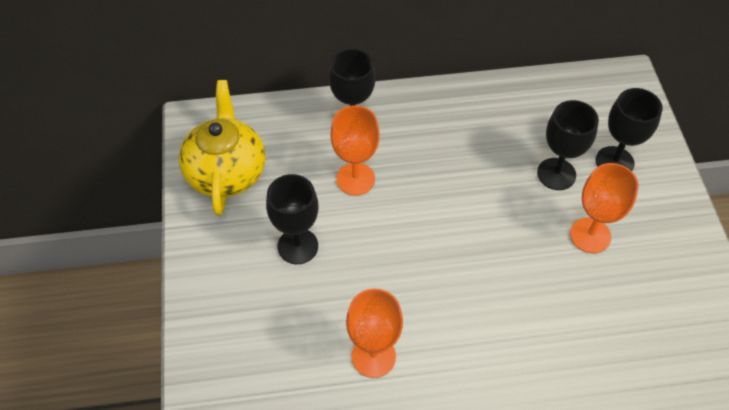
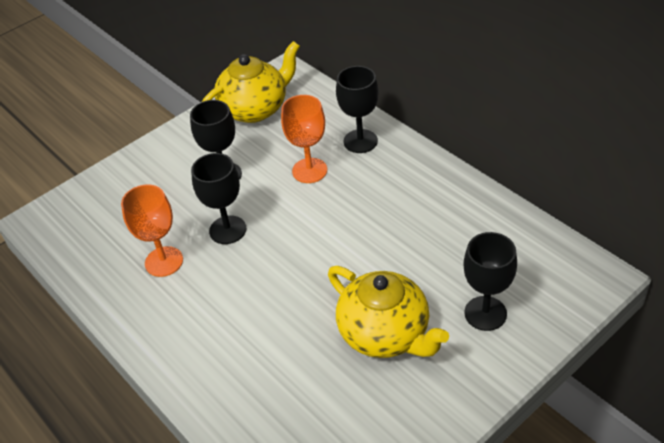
camera: 60 degrees right, 10 degrees down
black goblet [537,100,599,190] -> black goblet moved to [191,153,246,244]
orange goblet [570,163,639,253] -> yellow teapot [328,266,449,358]

